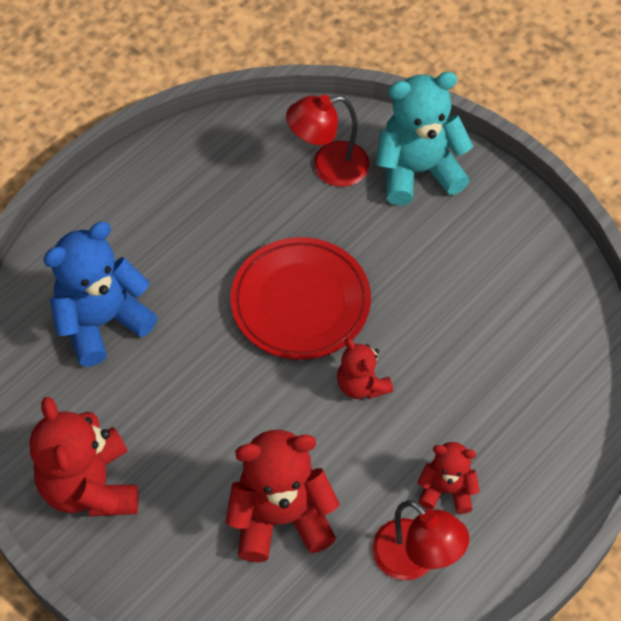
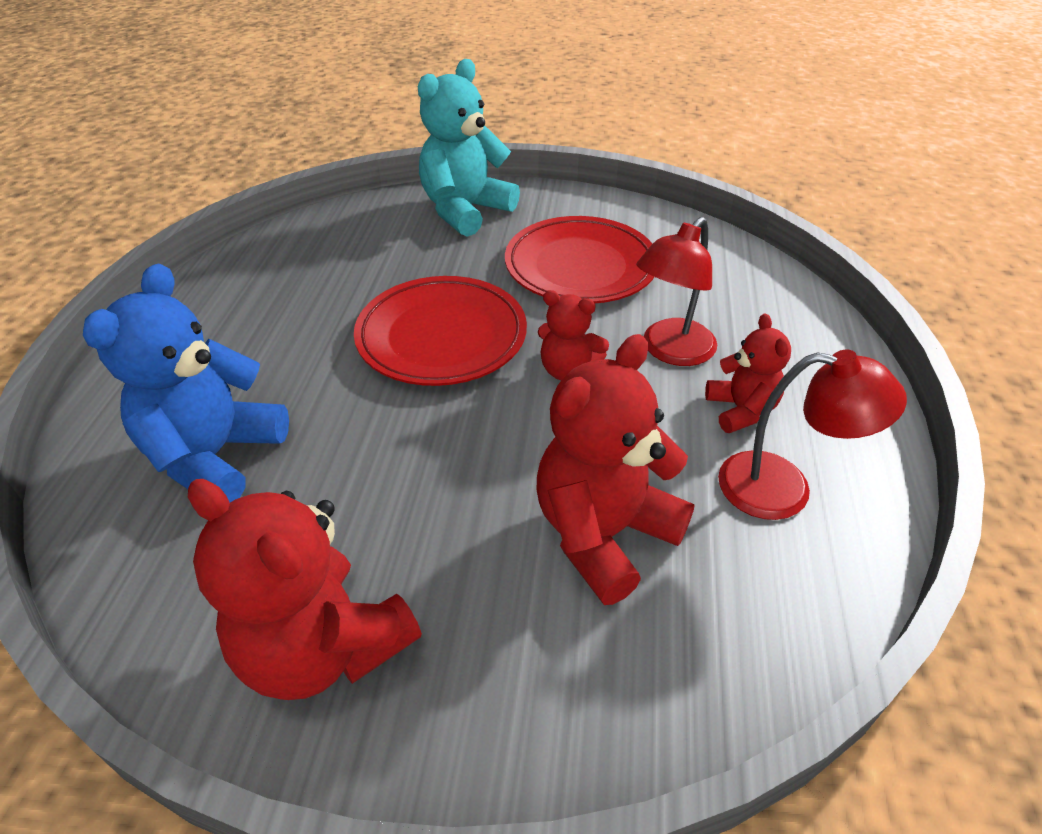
camera: 35 degrees left, 15 degrees down
red lamp [286,95,370,187] -> red lamp moved to [636,217,717,366]
red teddy bear [417,442,480,514] -> red teddy bear turned 105 degrees clockwise [705,313,791,433]
none -> red plate [505,216,654,304]

